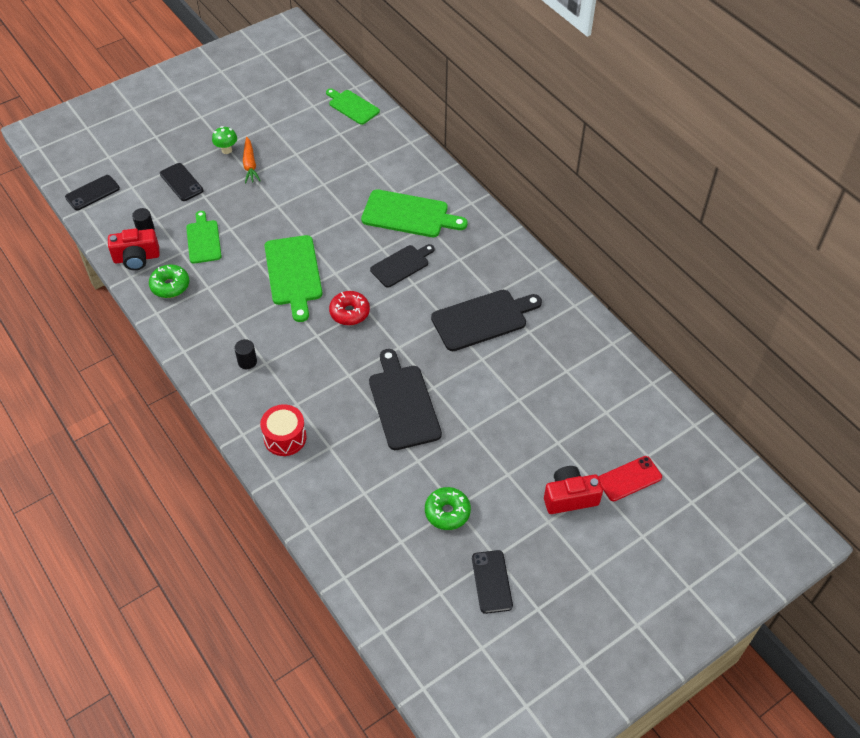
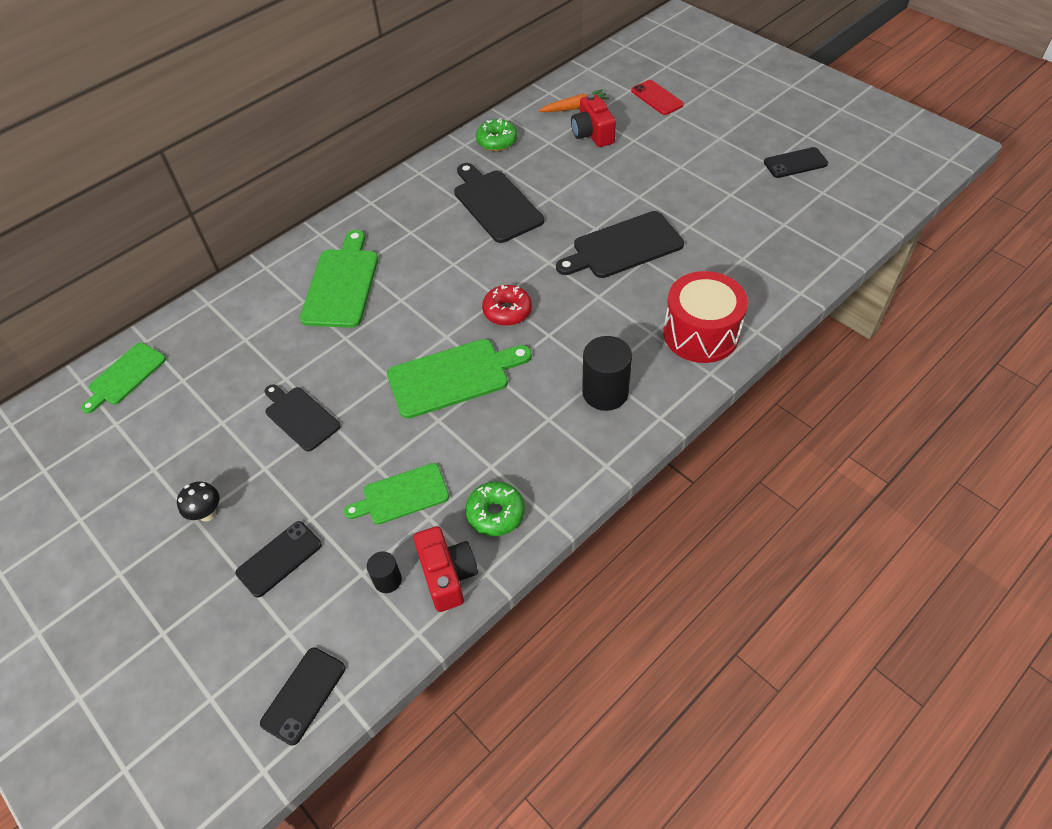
camera: 95 degrees left, 0 degrees up
black phone [65,175,120,210] -> black phone turned 75 degrees clockwise [260,647,345,746]
green mushroom [212,126,237,154] -> black mushroom [177,482,219,521]
black cylinder [234,339,257,369] -> black cylinder [582,336,632,411], size x1.88
orange carrot [243,137,261,183] -> orange carrot moved to [538,89,609,112]
red drum [260,404,307,456] -> red drum [663,271,748,363], size x1.51
black cutting board [370,244,435,288] -> black cutting board moved to [265,384,341,452]
green donut [425,487,471,530] -> green donut moved to [476,118,517,151]
red camera [544,466,603,514] -> red camera moved to [571,94,616,147]

